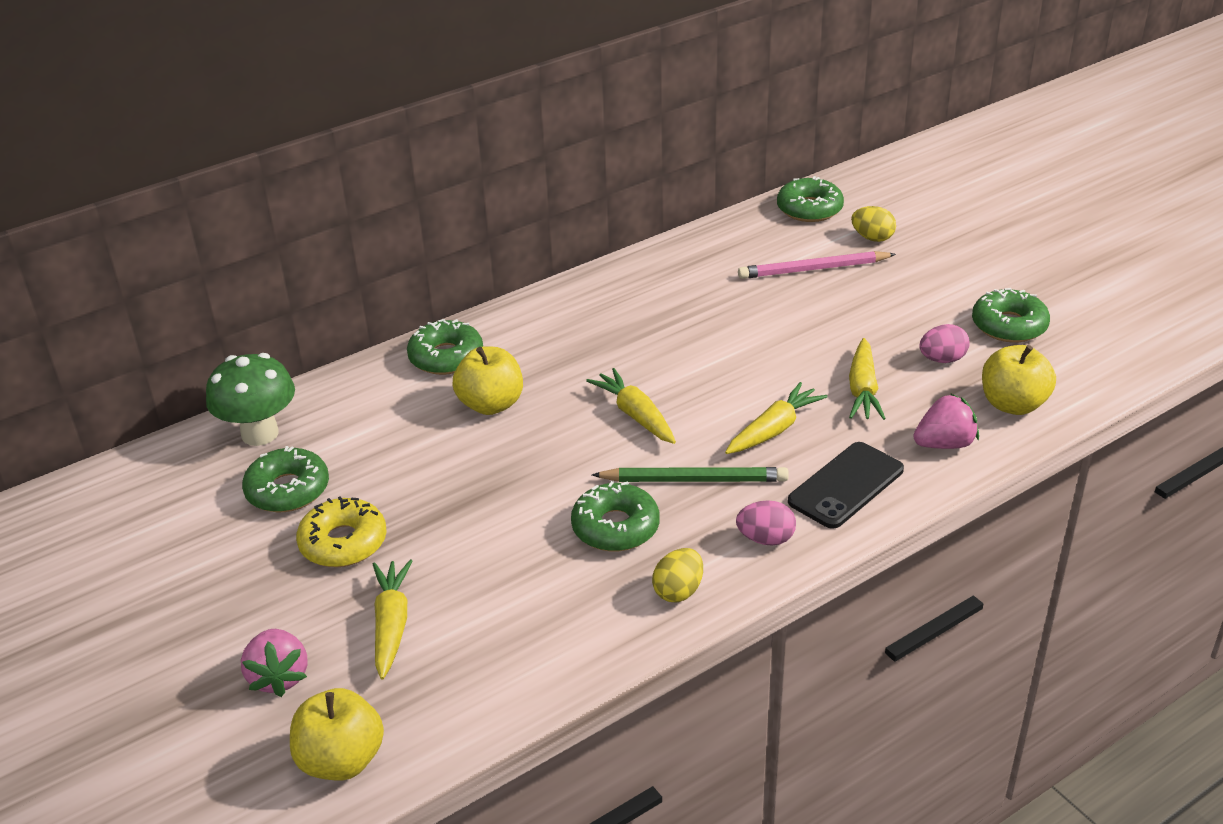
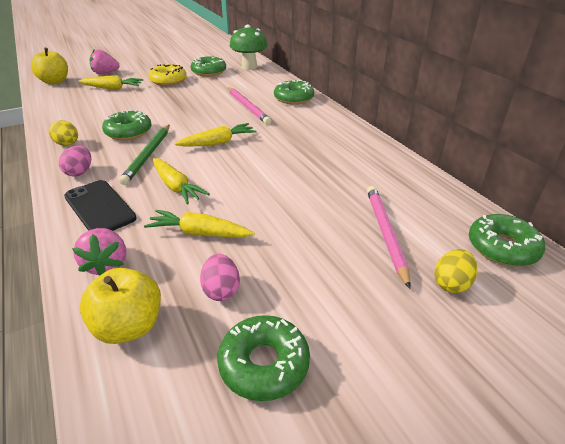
camera: 95 degrees right, 0 degrees up
yellow apple [452,346,523,415] -> pink pencil [228,87,271,125]

